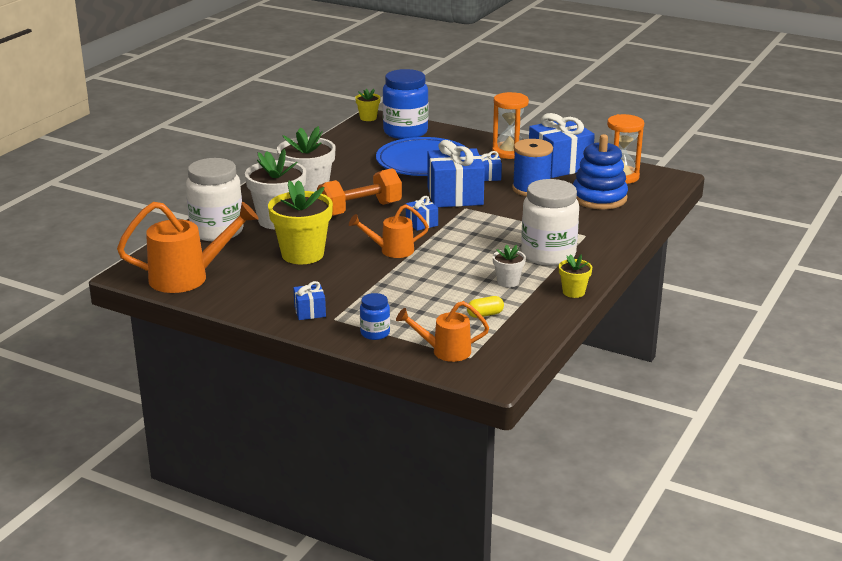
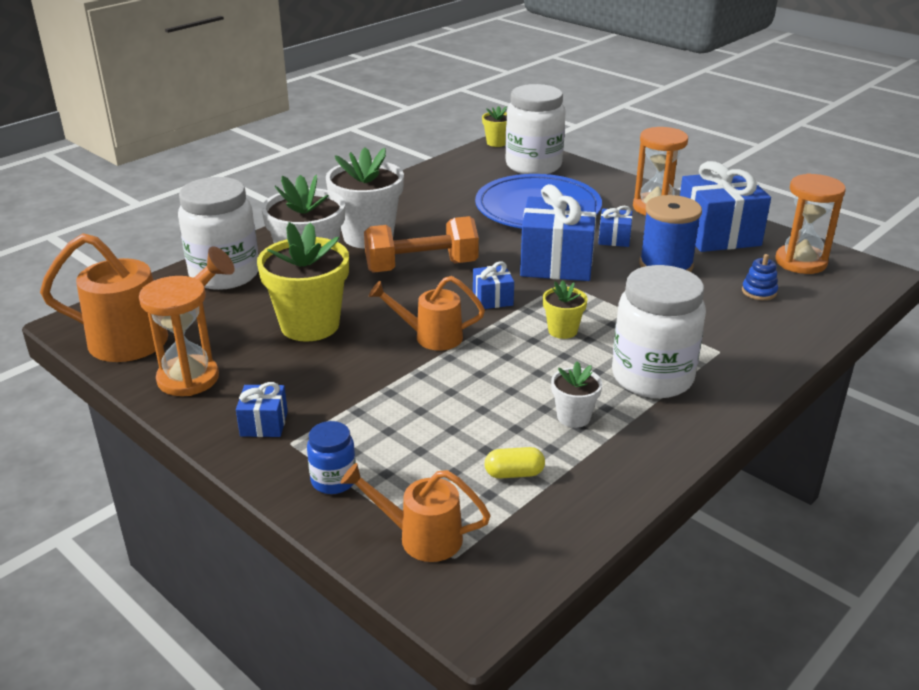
camera: 15 degrees right, 5 degrees up
blue jar [383,69,428,139] -> white jar [505,84,566,174]
yellow flower pot [559,254,592,298] -> yellow flower pot moved to [543,280,588,339]
blue stacking toy [573,134,628,209] -> blue stacking toy [742,254,778,300], size x0.44
none -> orange hourglass [139,276,219,396]

